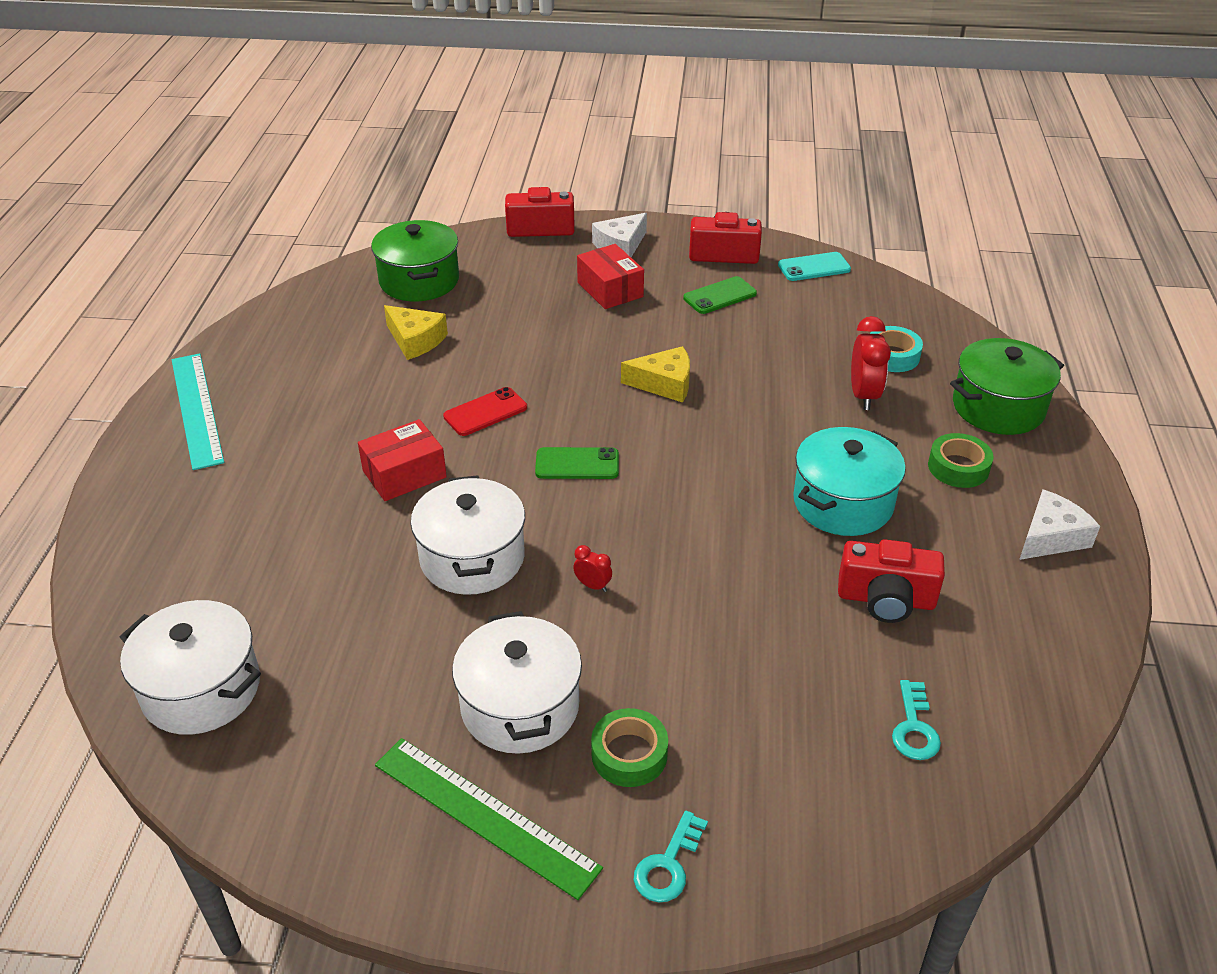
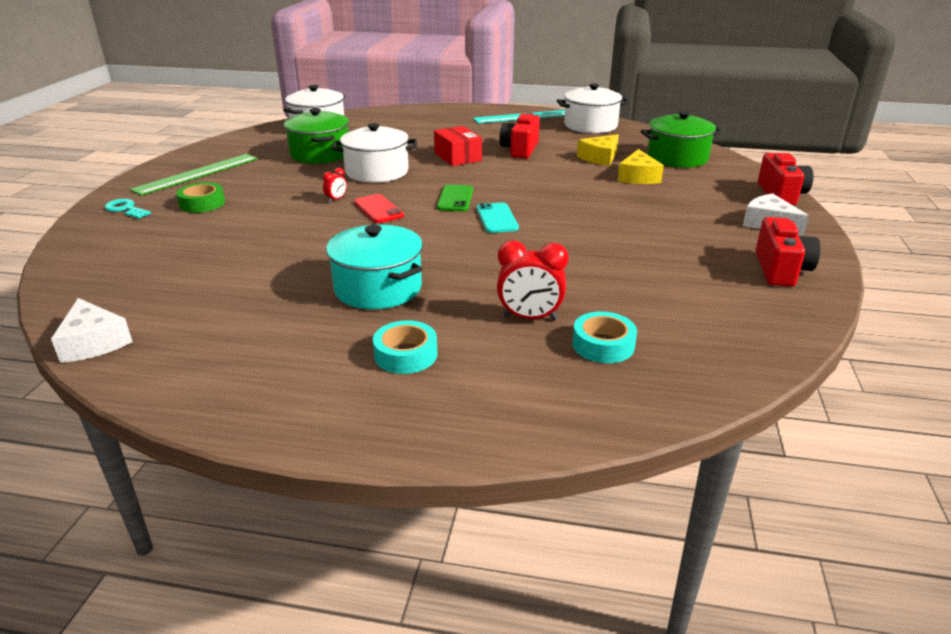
camera: 95 degrees right, 10 degrees down
red phone [443,387,527,436] -> red phone moved to [354,194,404,223]
white pot [452,611,582,754] -> white pot moved to [557,83,629,133]
red box [577,244,644,309] -> none
yellow cheese [621,346,690,403] -> yellow cheese moved to [618,149,664,184]
green phone [683,276,757,314] -> none
turquoise phone [778,252,851,281] -> turquoise phone moved to [477,203,519,233]
red camera [838,539,945,623] -> red camera moved to [500,112,540,158]
turquoise key [892,680,941,760] -> none
green tape [928,433,994,488] -> turquoise tape [373,320,437,374]
green pot [950,338,1064,435] -> green pot moved to [284,108,349,164]
white cheese [1019,489,1100,560] -> white cheese moved to [51,298,132,363]

